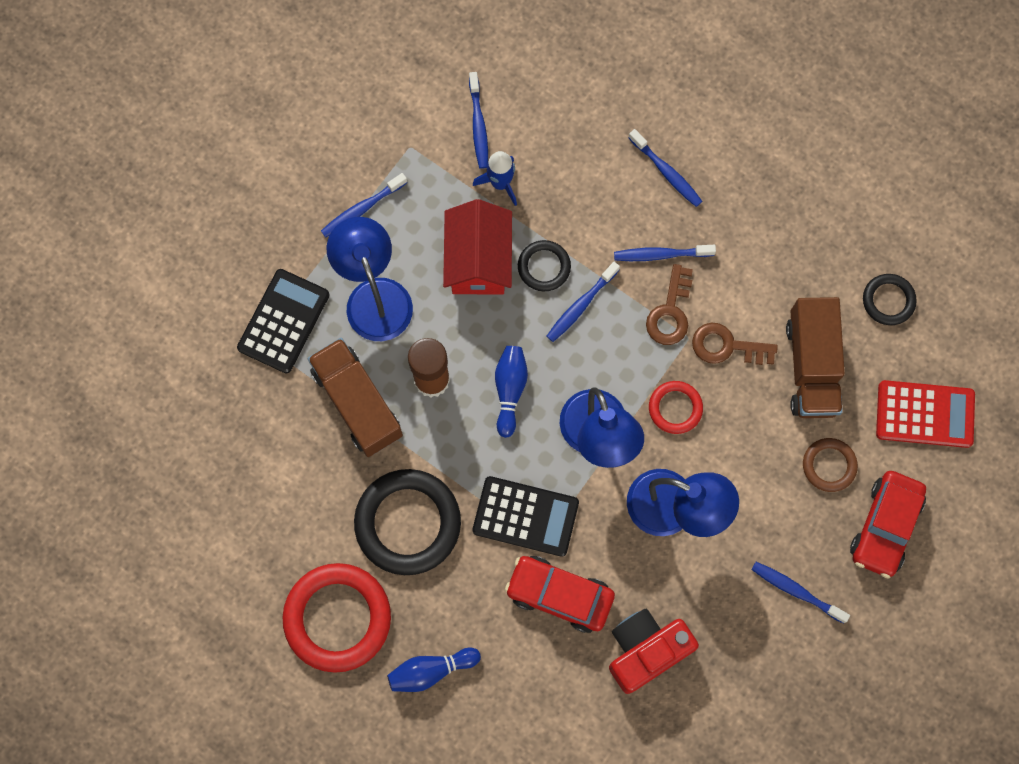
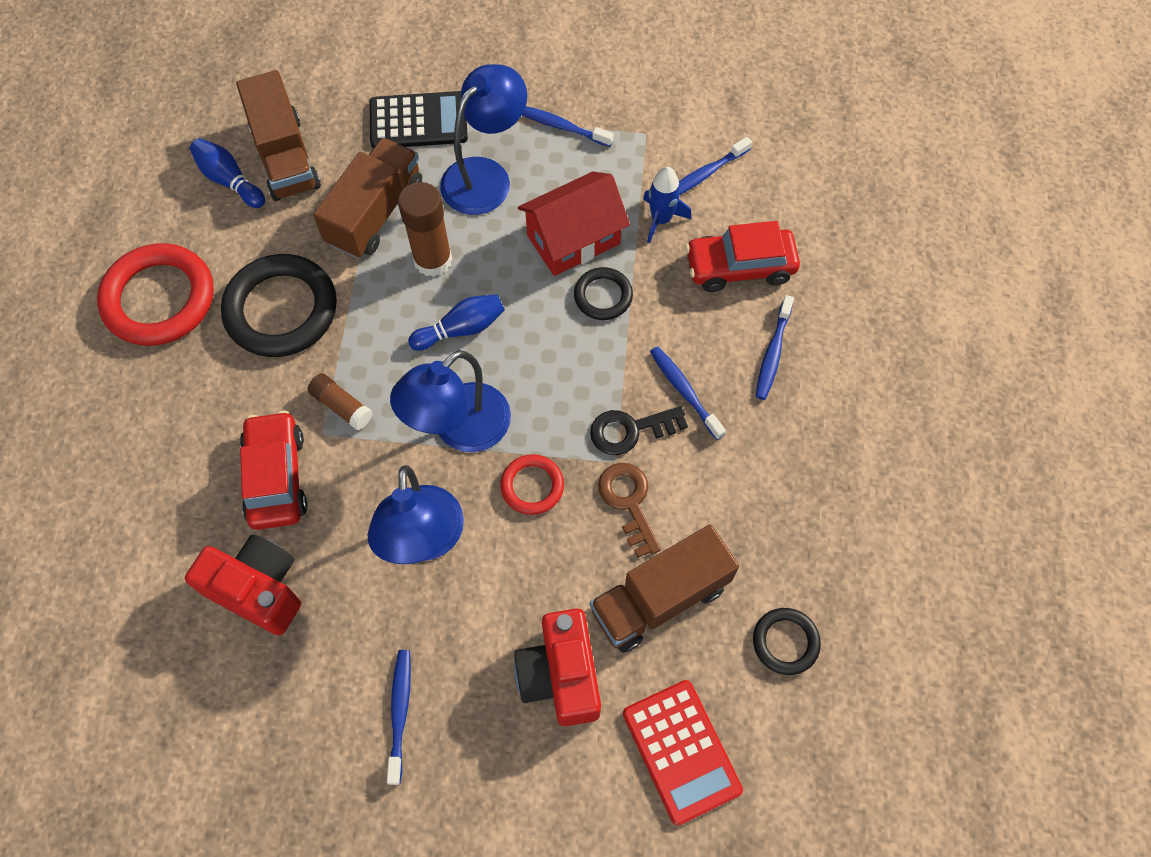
camera: 60 degrees right, 10 degrees down
blue bowling pin [387,648,481,692] -> blue bowling pin moved to [190,138,265,208]
black calculator [473,476,579,557] -> brown glue stick [308,373,373,430]
blue toothbrush [547,262,620,342] -> none
brown key [646,264,693,345] -> black key [590,406,688,455]
brown ring [803,438,858,492] -> red camera [514,608,601,726]
red car [850,471,926,579] -> red car moved to [685,221,800,292]
none -> brown truck [236,70,321,201]

